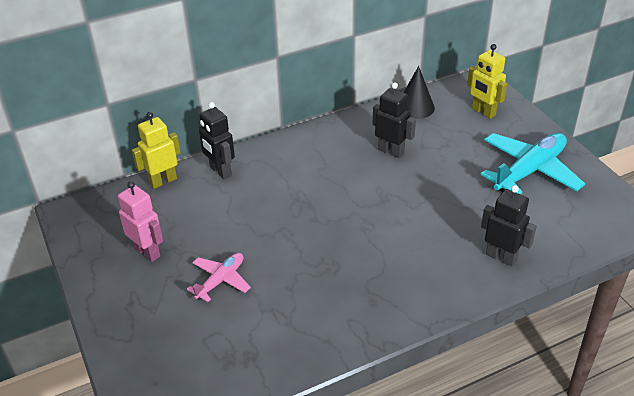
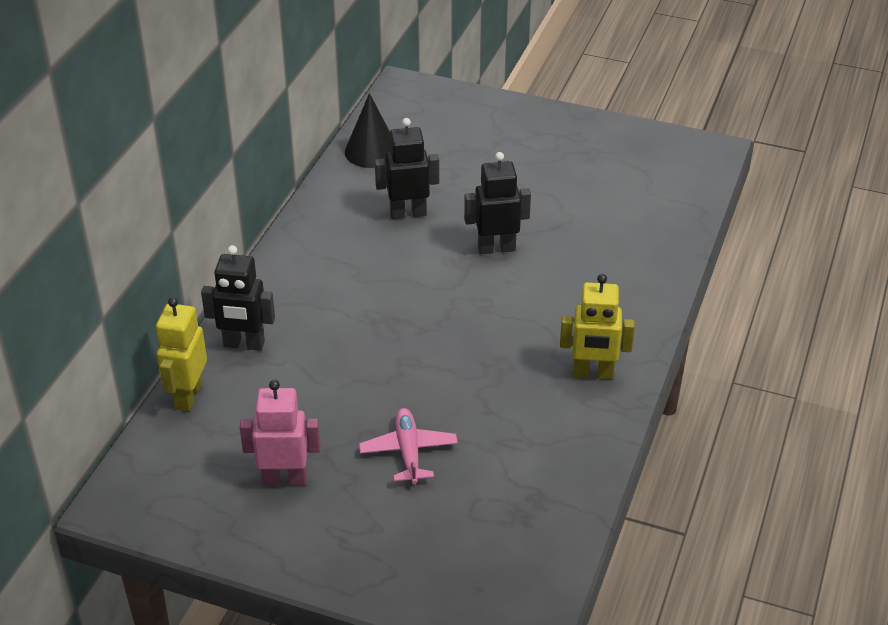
camera: 45 degrees left, 0 degrees up
yellow robot [467,44,507,119] -> yellow robot moved to [560,274,635,379]
turquoise plane [481,133,585,194] -> none
black robot [481,185,537,267] -> black robot moved to [464,152,531,254]

